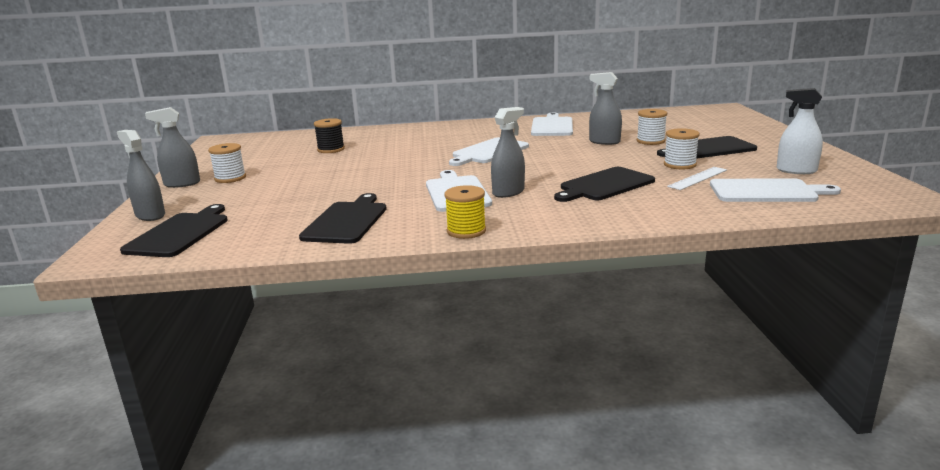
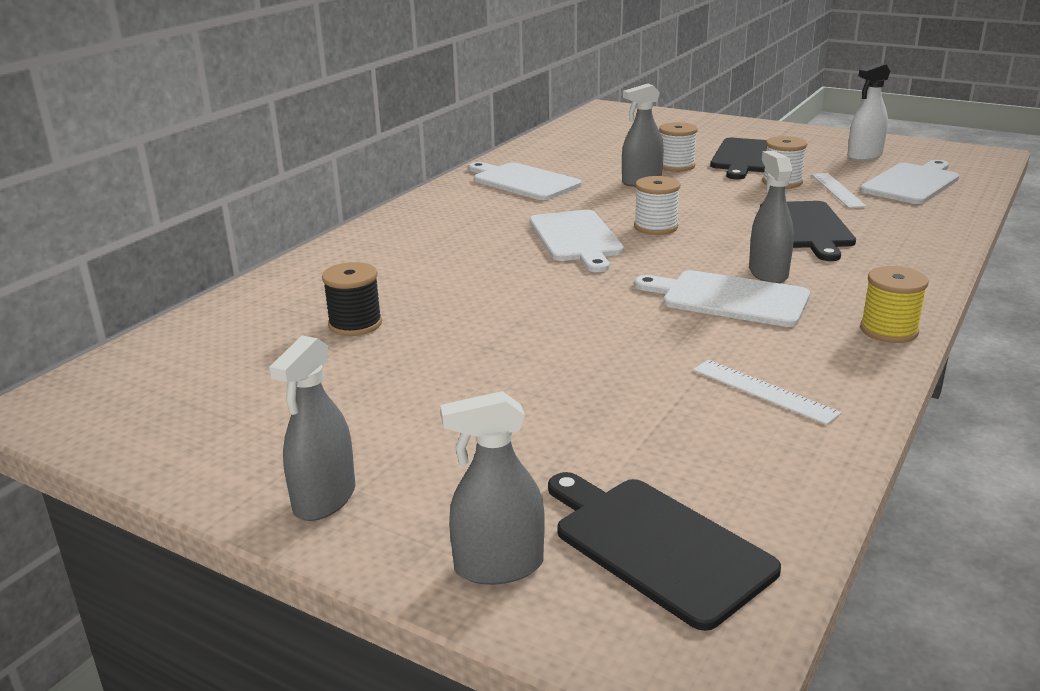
camera: 55 degrees left, 5 degrees up
white spool [208,143,246,183] -> white spool moved to [634,176,680,235]
black cutting board [299,193,387,244] -> white ruler [693,360,841,425]

